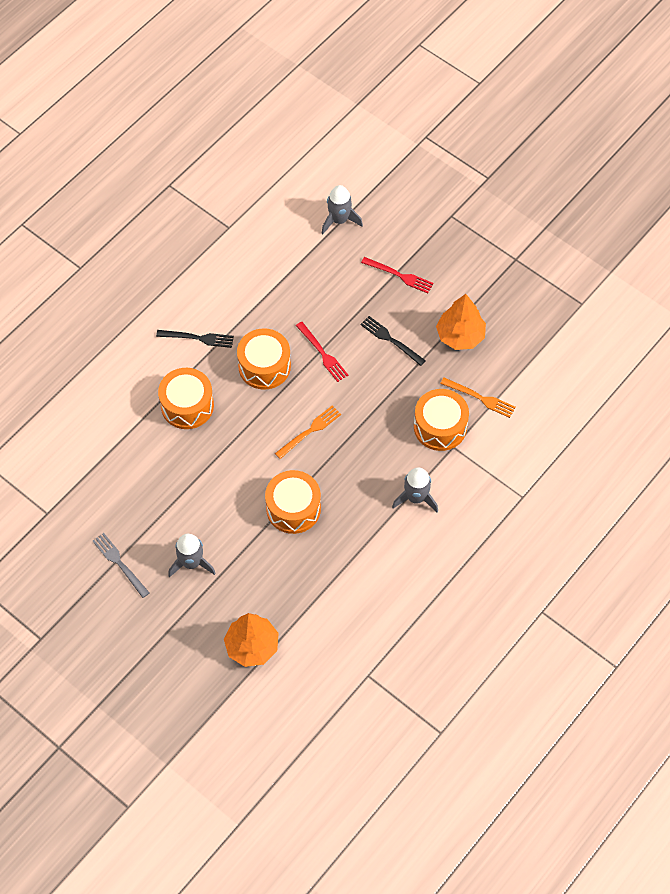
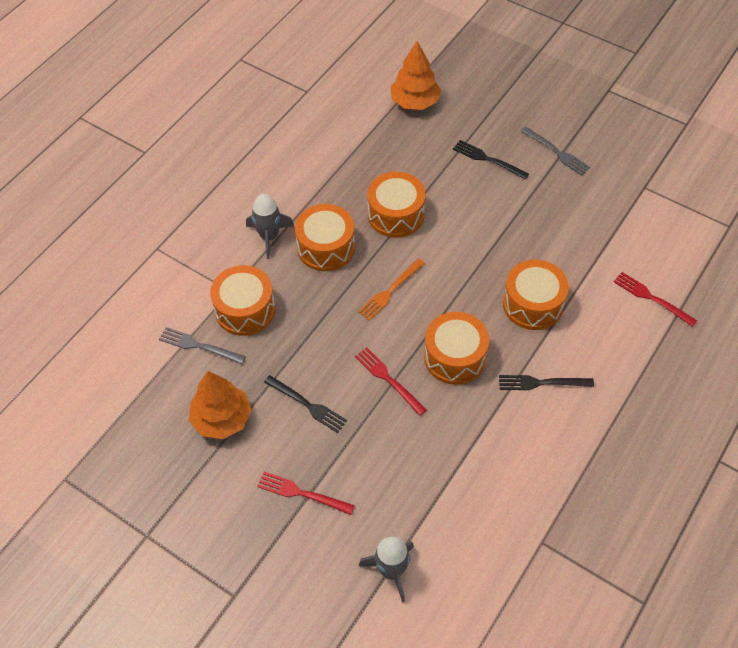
camera: 175 degrees right, 5 degrees down
grey rocket [168,534,216,577] -> black fork [453,140,529,180]
orange fork [440,378,515,418] -> grey fork [159,327,246,364]
none -> orange drum [295,204,355,271]
none -> red fork [614,272,697,327]

